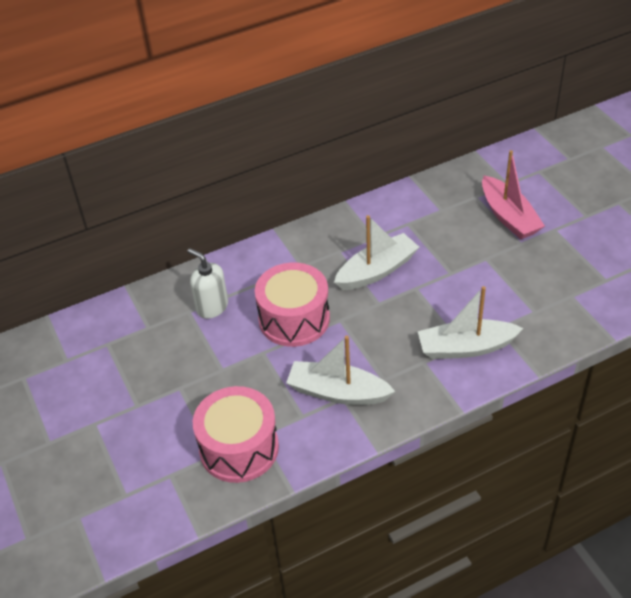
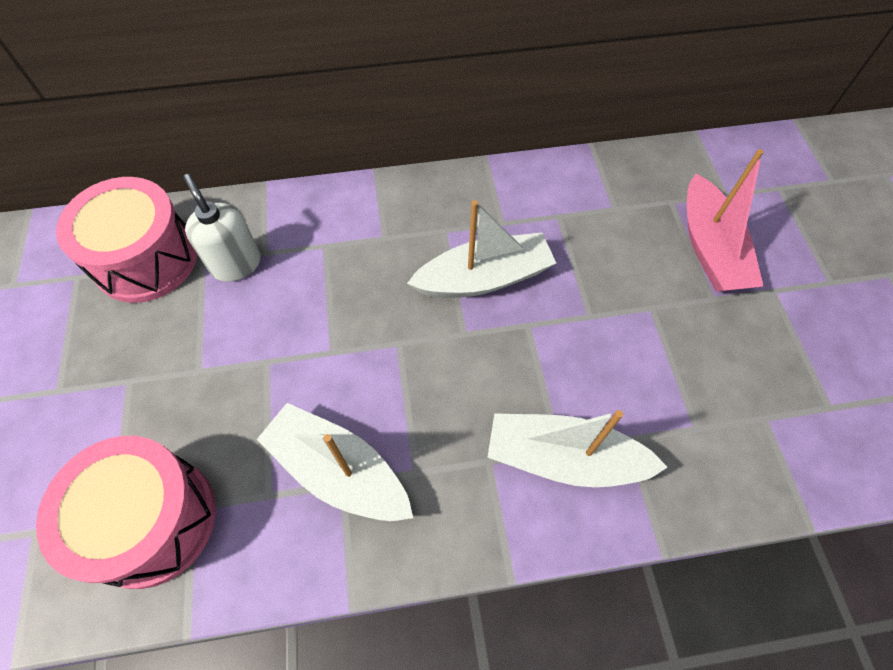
camera: 15 degrees right, 15 degrees up
pink drum [255,263,330,347] -> pink drum moved to [56,177,198,303]

